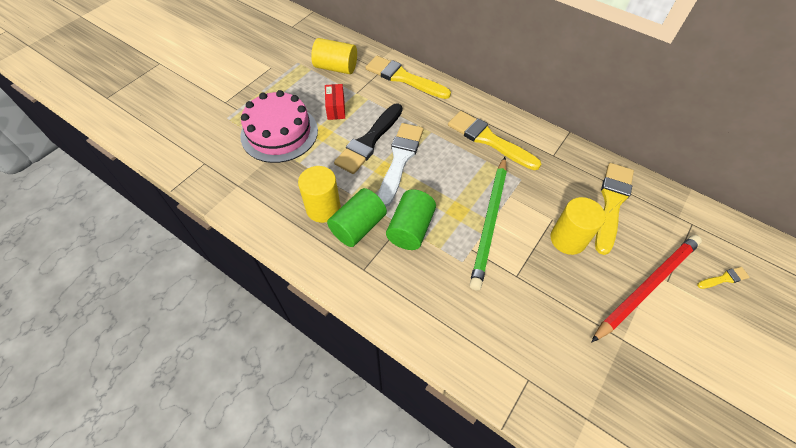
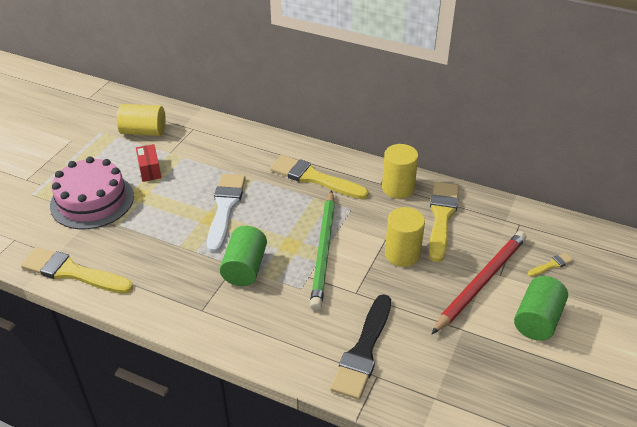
camera: 10 degrees left, 15 degrees down
yellow cylinder [298,166,341,223] -> yellow cylinder moved to [382,144,418,199]
green cylinder [327,188,387,247] -> green cylinder moved to [514,276,568,341]
black brush [334,103,403,174] -> black brush moved to [330,294,391,400]
yellow brush [366,56,451,99] -> yellow brush moved to [21,247,133,294]

